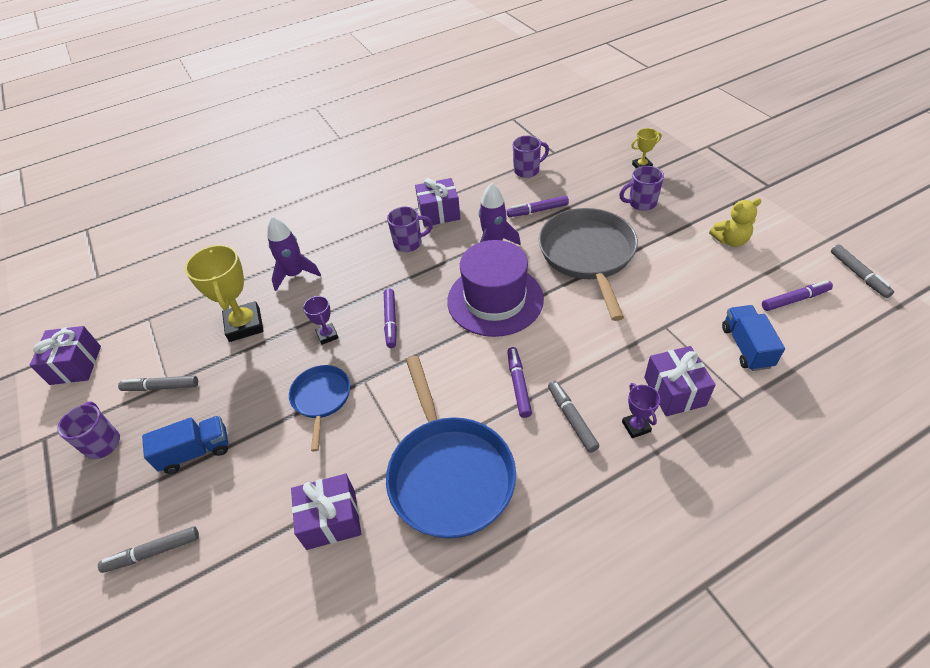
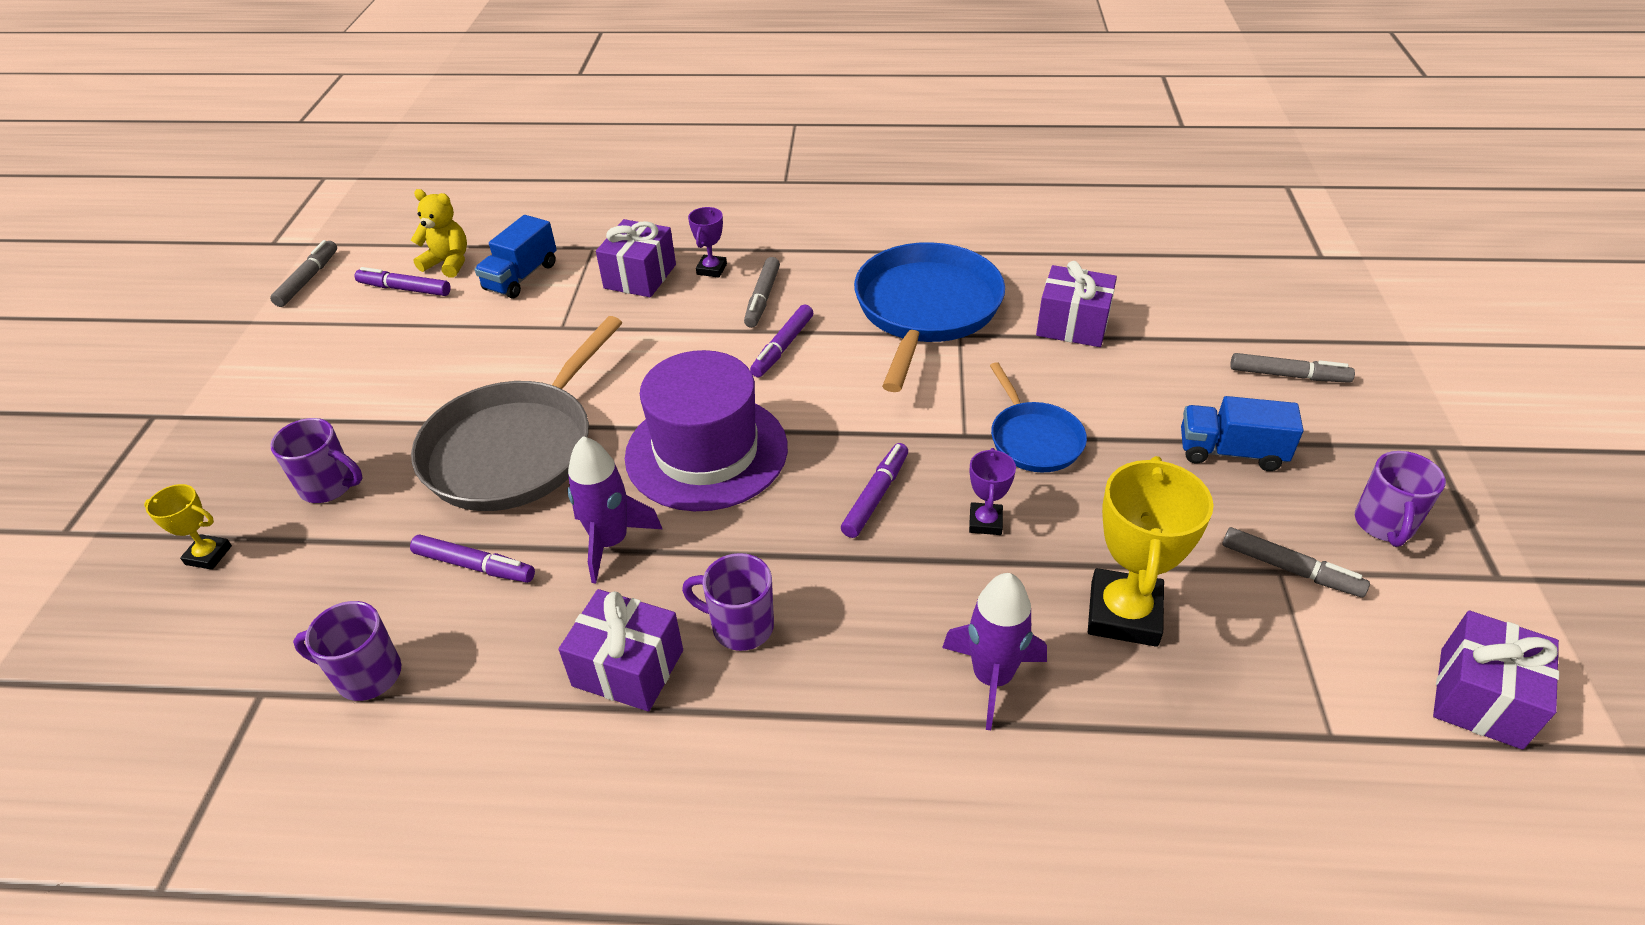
camera: 150 degrees left, 5 degrees down
blue pan [289,365,350,452] -> blue pan turned 45 degrees counterclockwise [990,362,1087,472]
yellow teddy bear [709,198,761,247] -> yellow teddy bear moved to [411,189,467,278]

